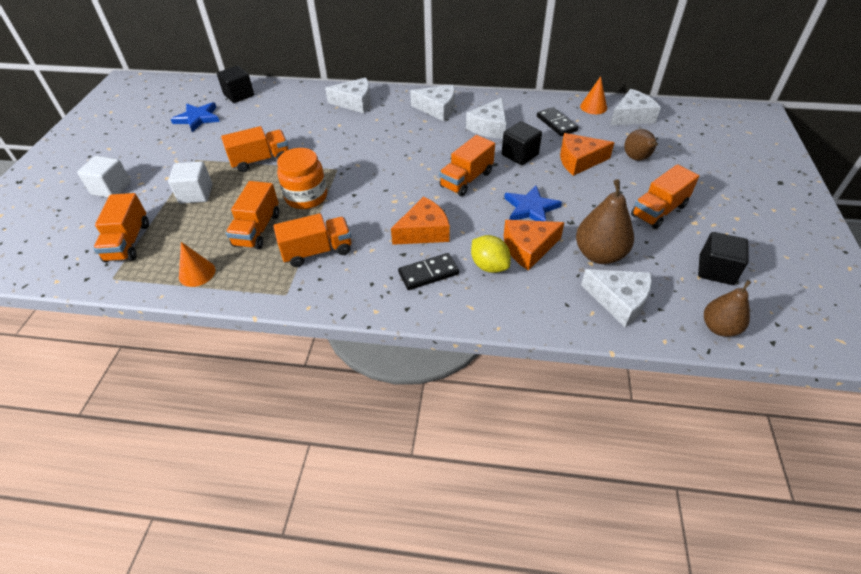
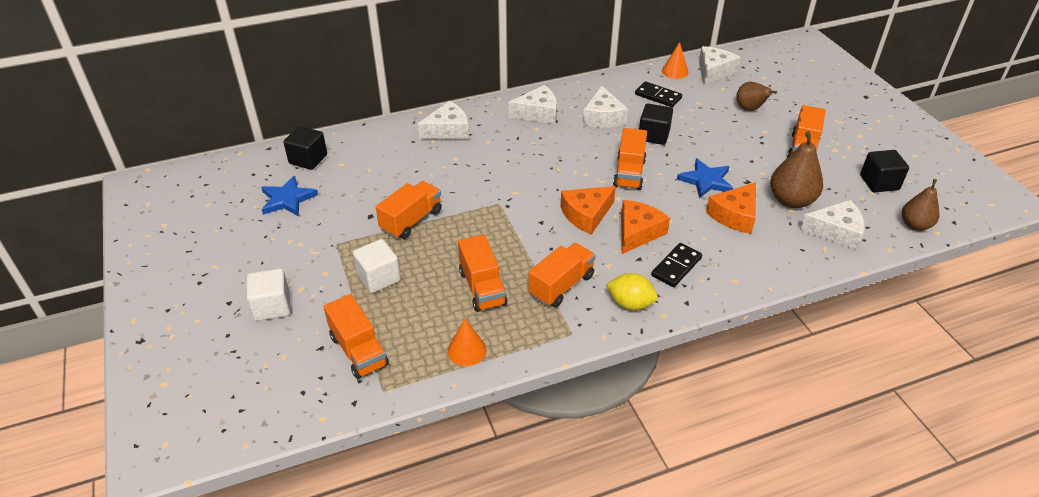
camera: 30 degrees left, 5 degrees down
orange jar [277,148,327,209] -> none
yellow lemon [471,235,511,273] -> yellow lemon moved to [606,273,658,310]
orange cheese [560,133,615,176] -> orange cheese moved to [561,186,616,235]

